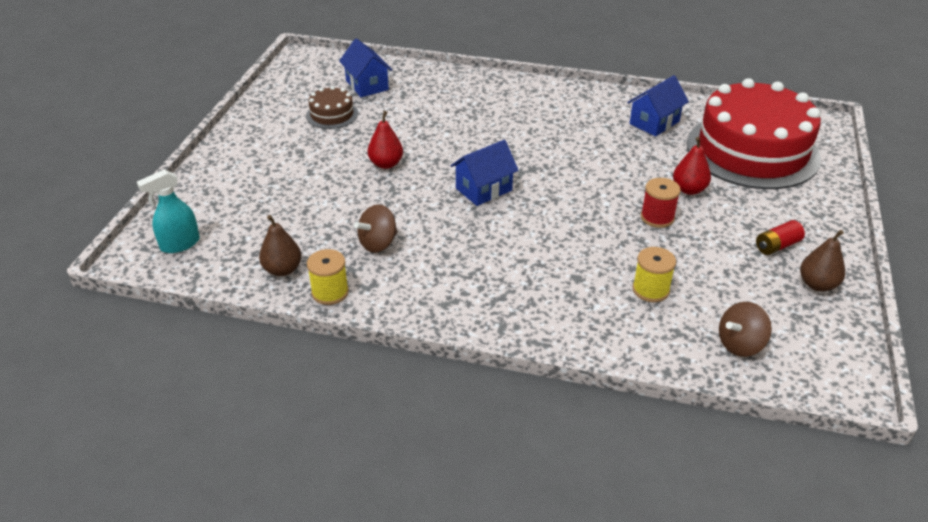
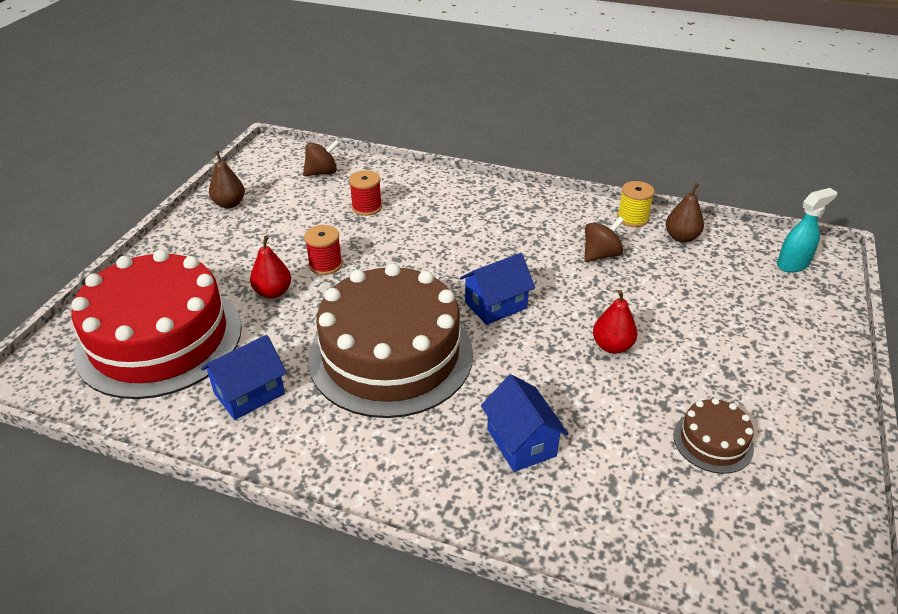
camera: 175 degrees left, 0 degrees up
blue house [339,38,392,97] -> blue house moved to [481,375,568,472]
yellow spool [632,247,676,302] -> red spool [349,170,382,216]
red battery [756,220,805,255] -> none
none -> brown cake [308,263,473,418]

